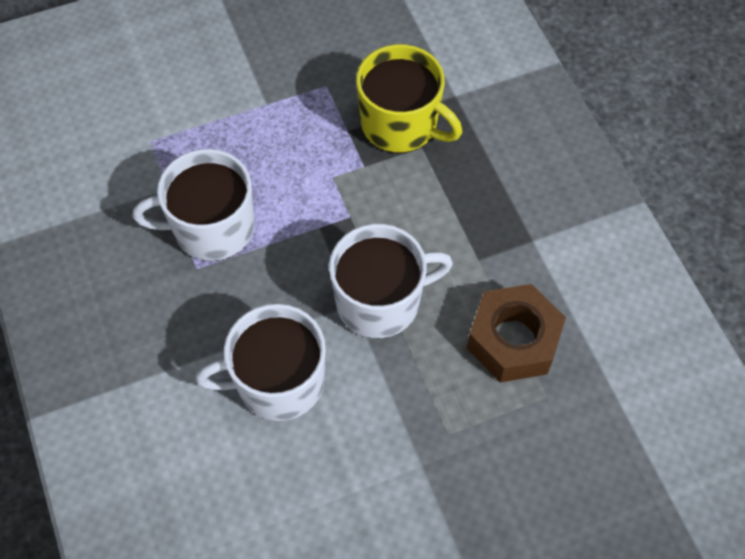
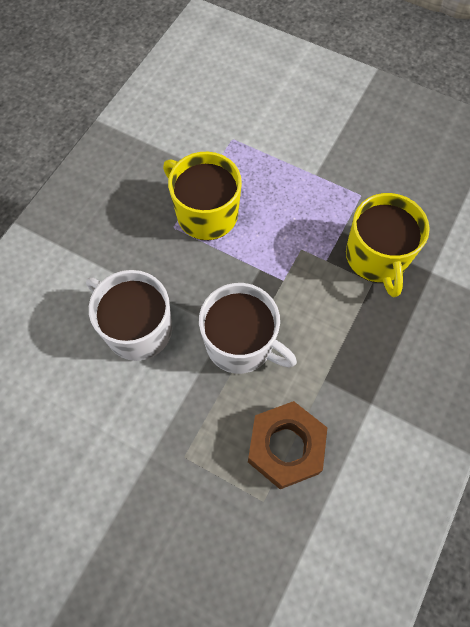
camera: 50 degrees right, 5 degrees up
white mug [133,149,254,261] -> yellow mug [163,152,242,240]

